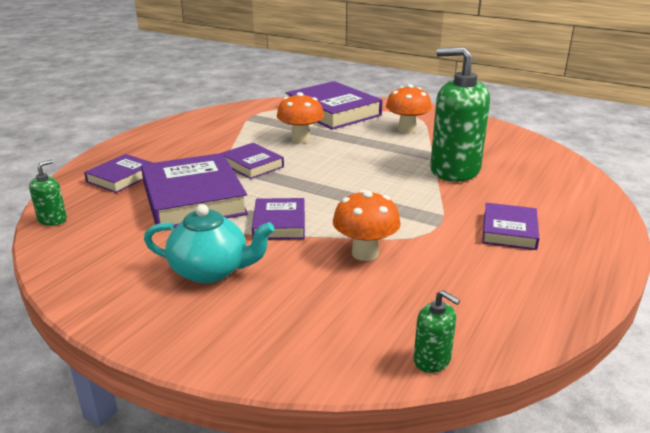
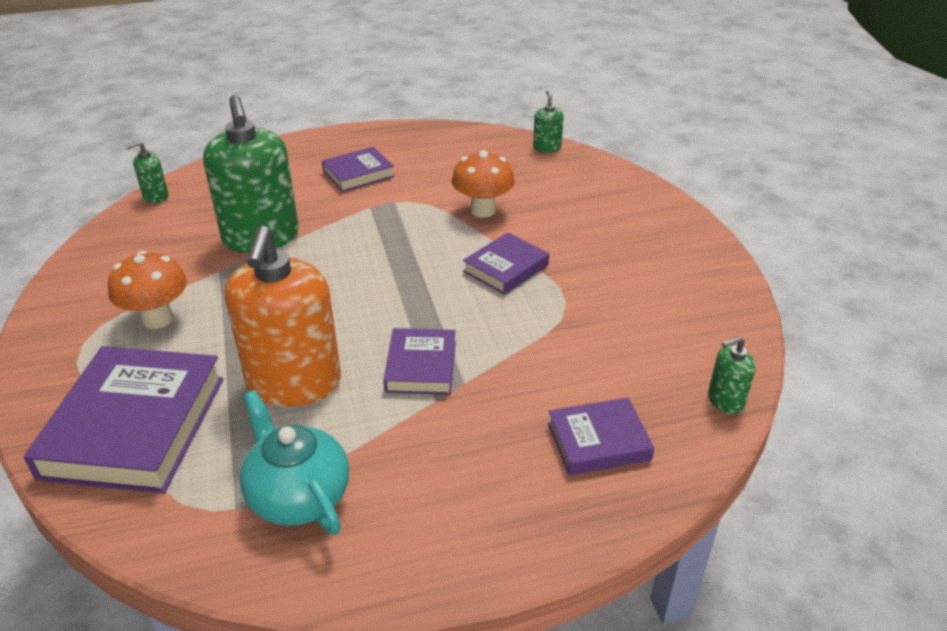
camera: 135 degrees left, 10 degrees up
purple book [141,153,248,228] -> none
turquoise teapot [144,204,275,283] -> turquoise teapot moved to [240,390,349,535]
orange mushroom [277,92,324,143] -> orange soap dispenser [225,226,341,407]
none -> green soap dispenser [125,141,169,203]

